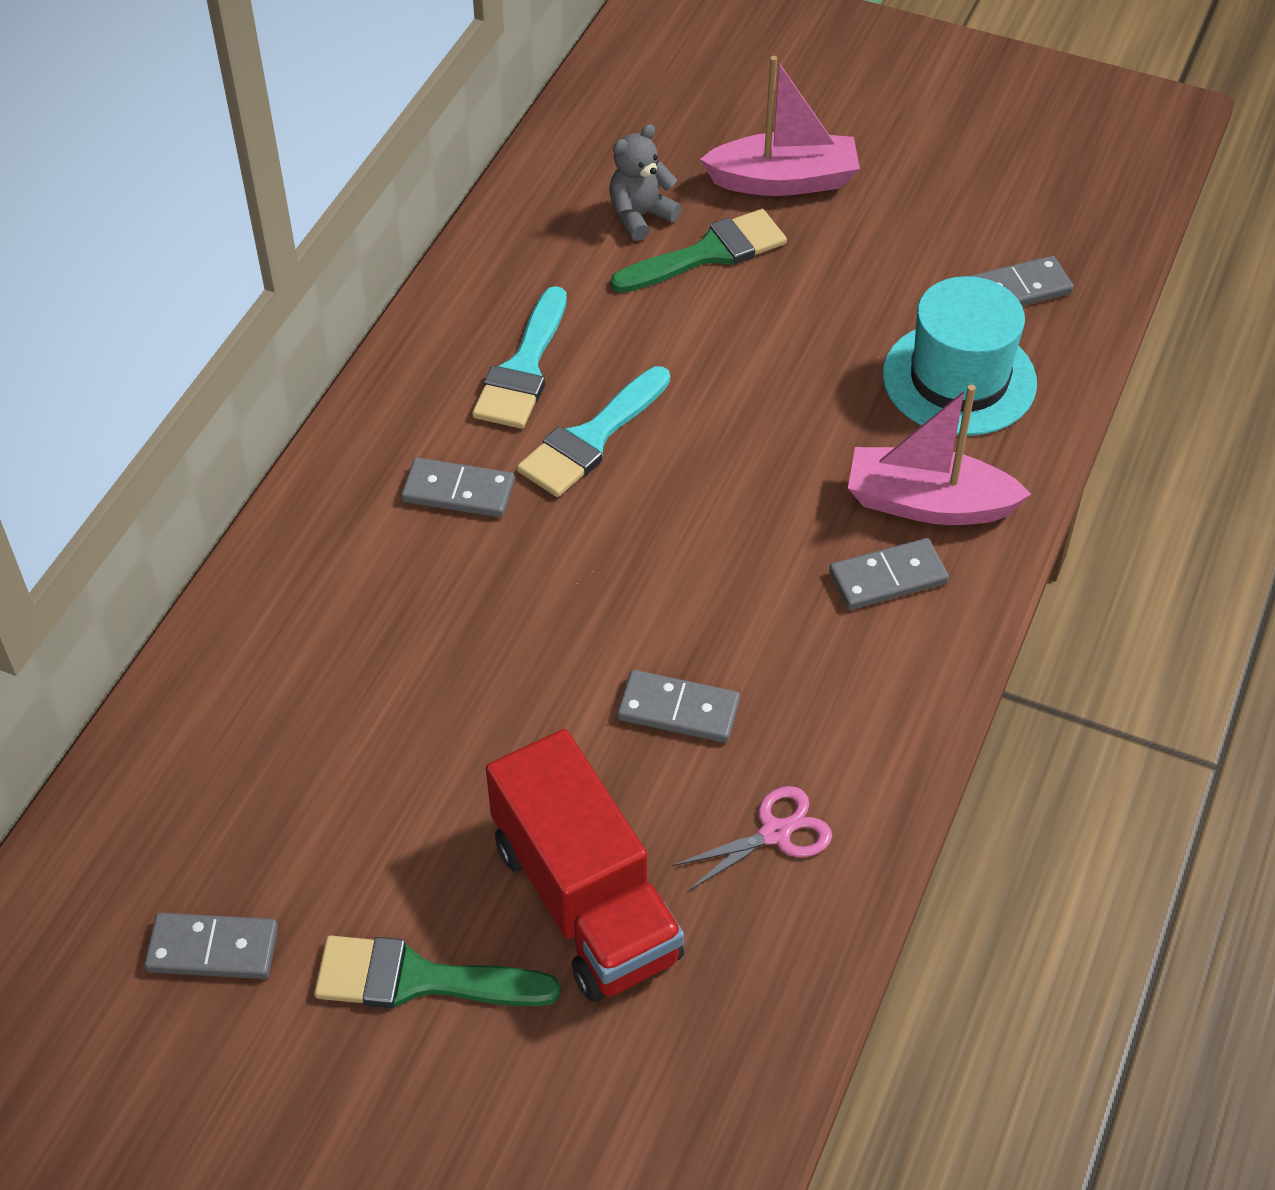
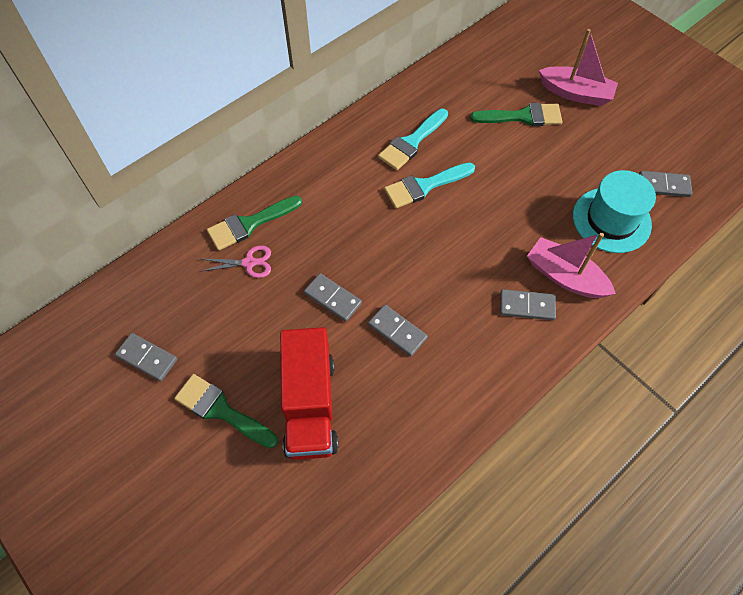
camera: 25 degrees right, 10 degrees up
grey domino [401,458,515,518] -> grey domino moved to [304,273,362,322]
grey teddy bear [609,124,682,241] -> none
pink scissors [672,786,832,891] -> pink scissors moved to [200,246,271,278]
none -> green brush [207,196,302,251]

